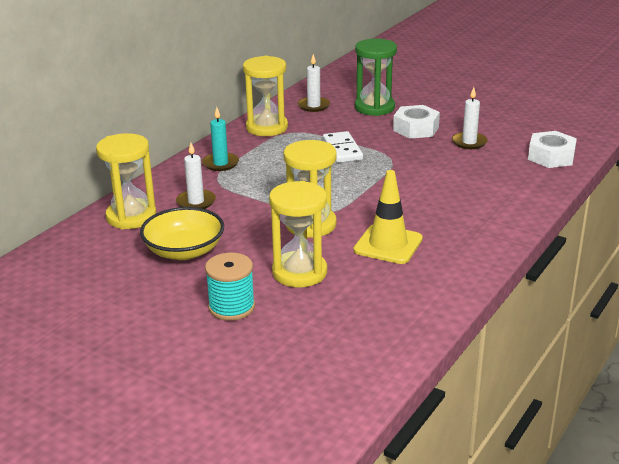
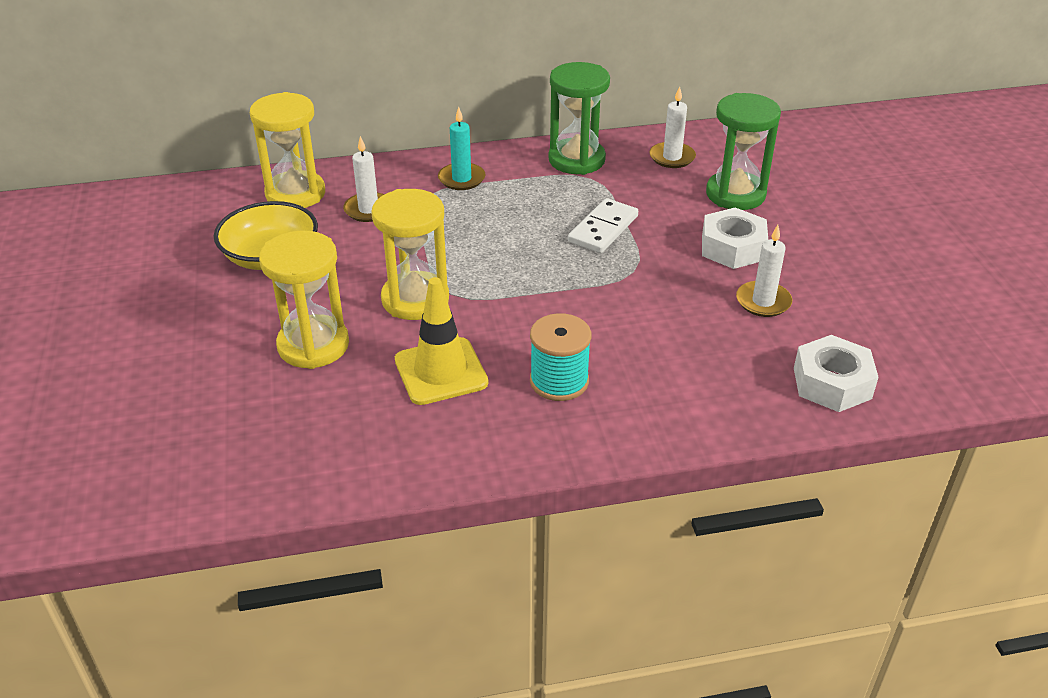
camera: 45 degrees right, 10 degrees up
turquoise spool [205,253,255,321] -> turquoise spool moved to [530,313,591,401]
yellow hourglass [243,56,288,136] -> green hourglass [548,62,610,175]

